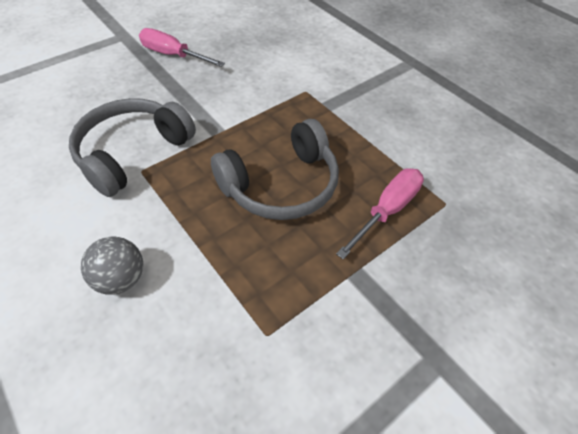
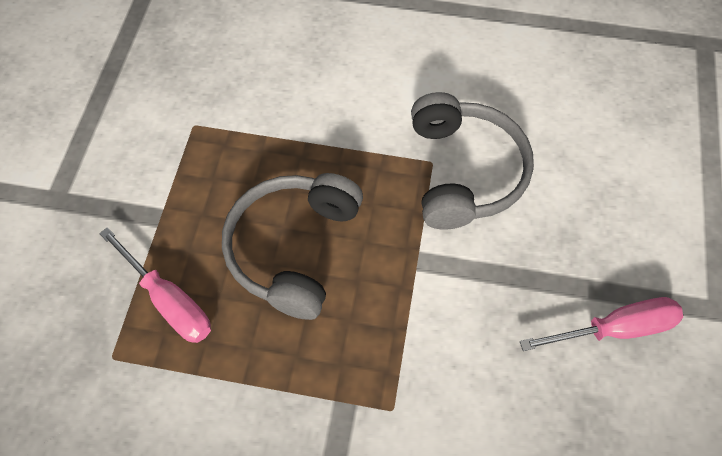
camera: 140 degrees right, 10 degrees up
grey ball [81,237,143,295] -> none
pink screwdriver [336,168,424,259] -> pink screwdriver turned 45 degrees counterclockwise [99,227,211,343]

